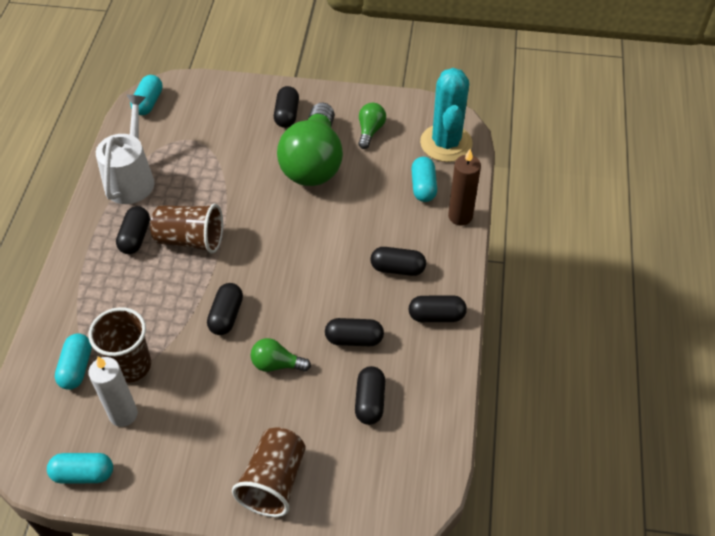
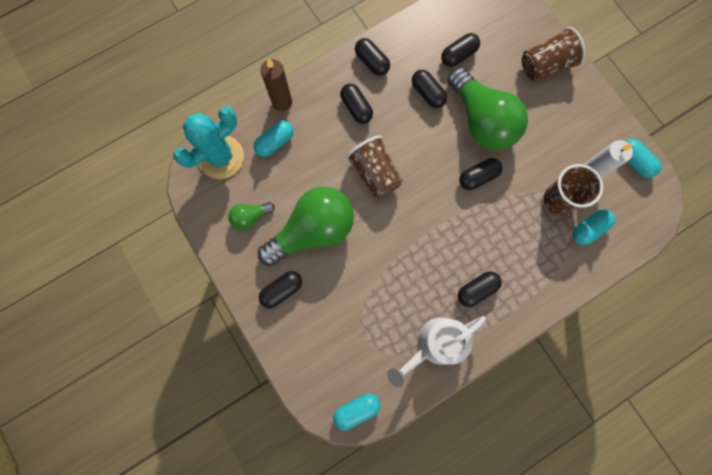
camera: 130 degrees left, 25 degrees up
brown cup [150,204,223,254] -> brown cup moved to [346,136,402,198]
green light bulb [251,338,311,372] -> green light bulb [447,67,528,150], size x2.24

